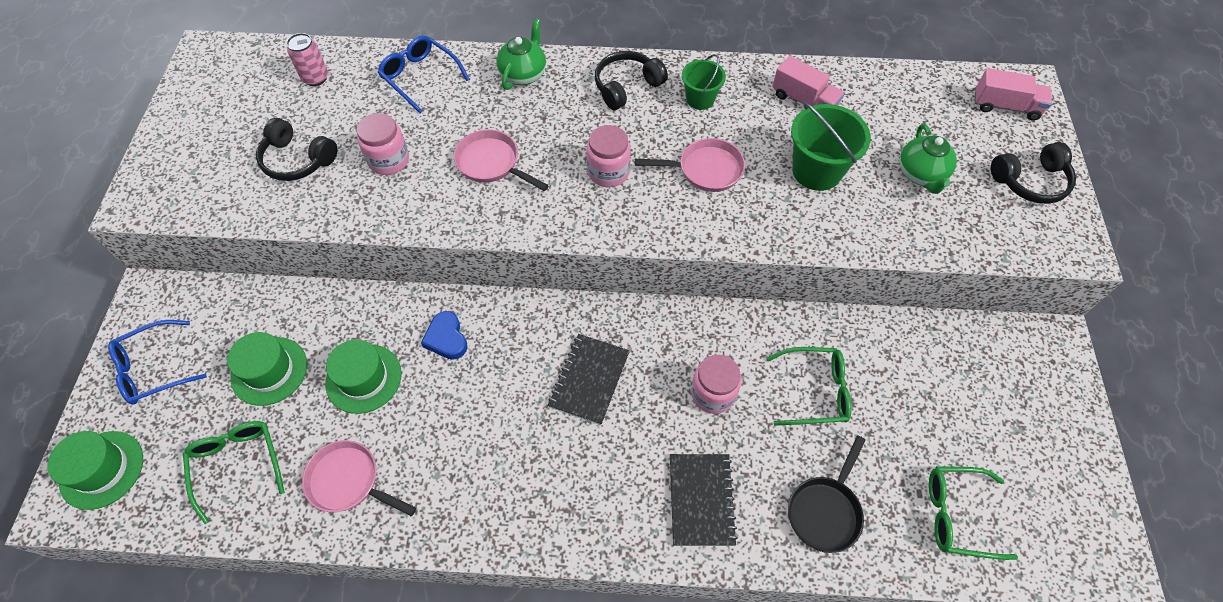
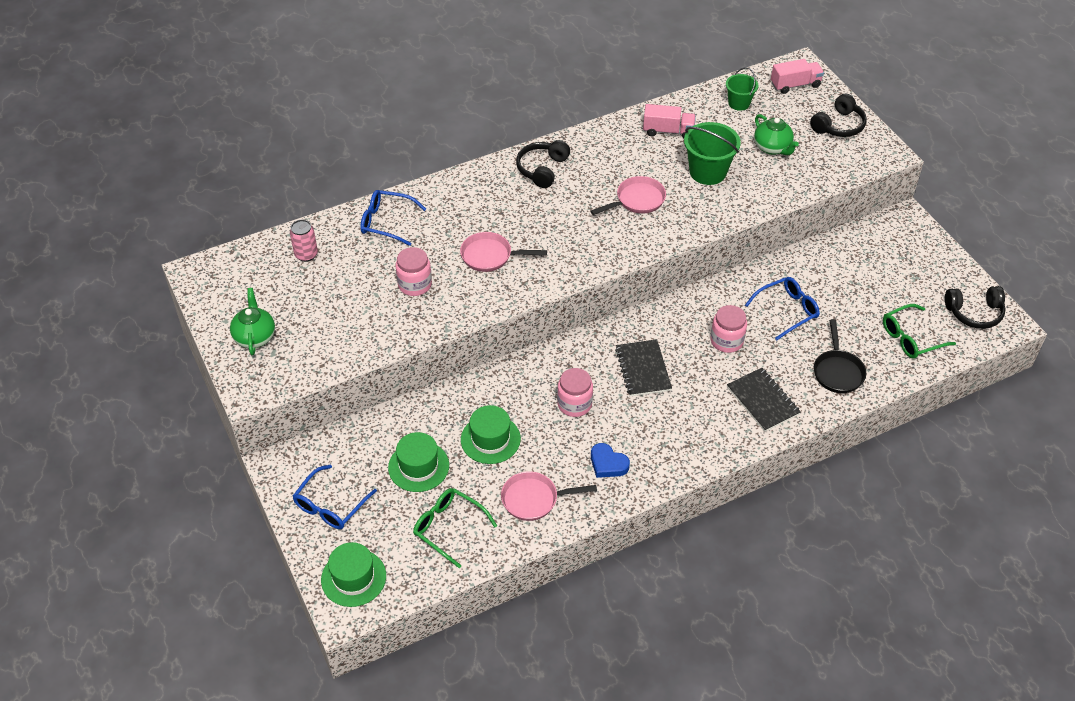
camera: 30 degrees left, 10 degrees down
black headphones [256,118,338,181] -> black headphones moved to [945,286,1006,329]
blue heart [421,311,468,360] -> blue heart moved to [591,443,630,478]
green teapot [496,18,546,90] -> green teapot moved to [230,288,275,355]
pink jar [587,125,631,187] -> pink jar moved to [557,368,593,417]
green bucket [682,54,726,110] -> green bucket moved to [726,67,758,111]
green glasses [766,347,852,426] -> blue glasses [745,277,820,340]

